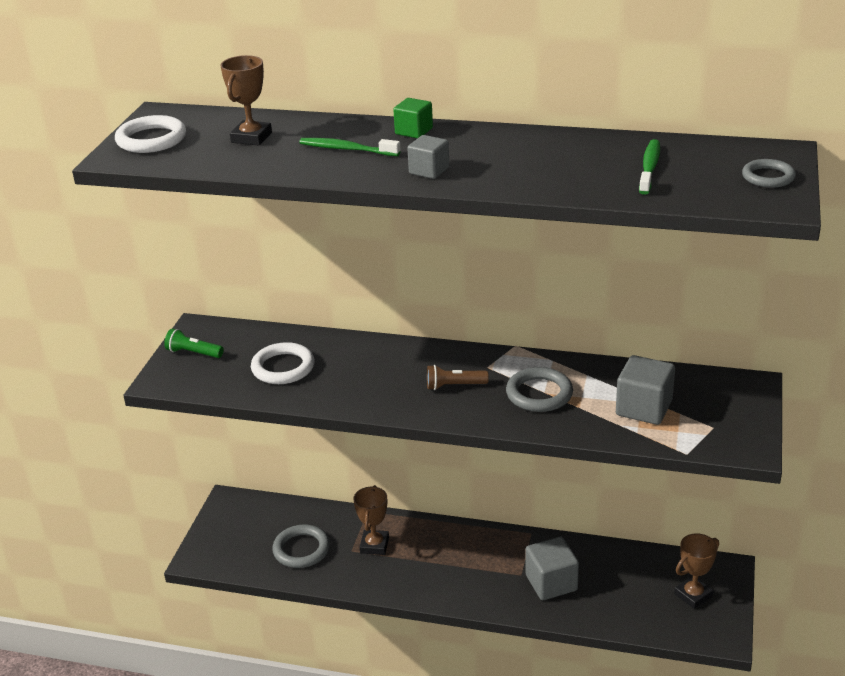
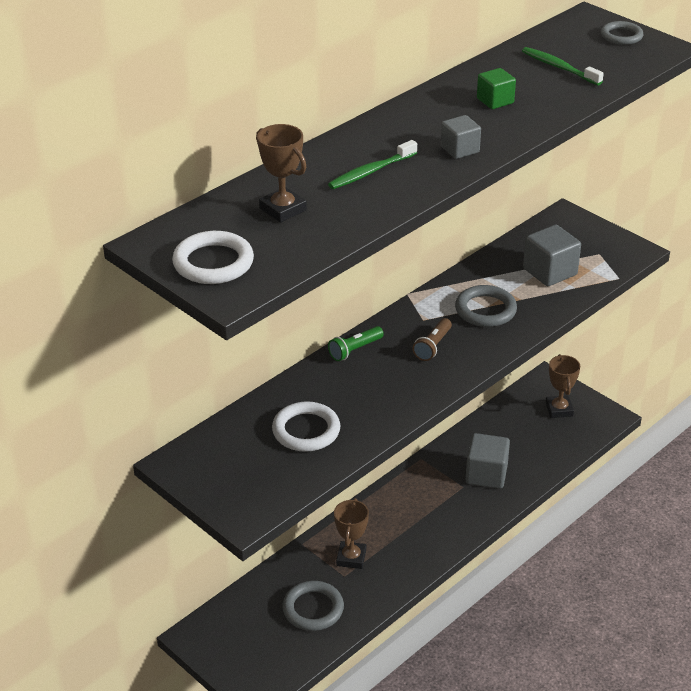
camera: 60 degrees left, 5 degrees up
green flashlight [164,328,224,358] -> green flashlight moved to [328,326,384,361]
brown trophy [353,485,389,555] -> brown trophy turned 60 degrees clockwise [334,498,369,569]
green cube [393,98,433,138] -> green cube moved to [477,68,516,109]

